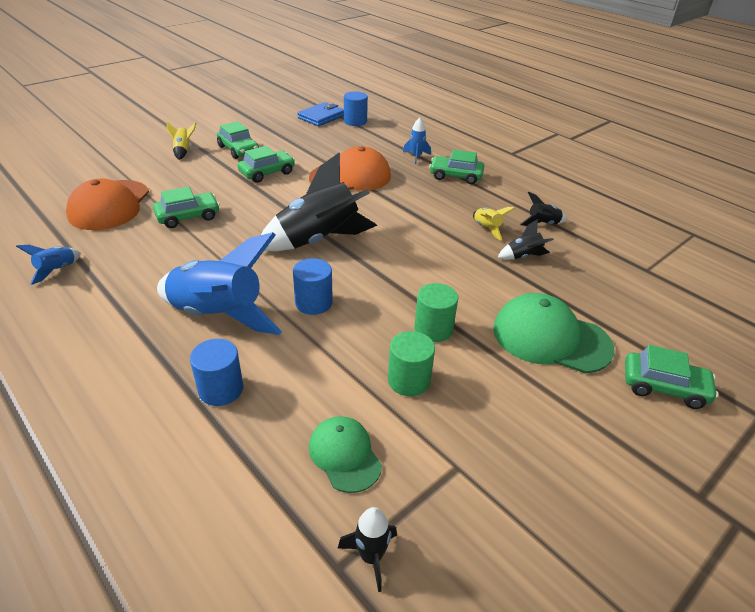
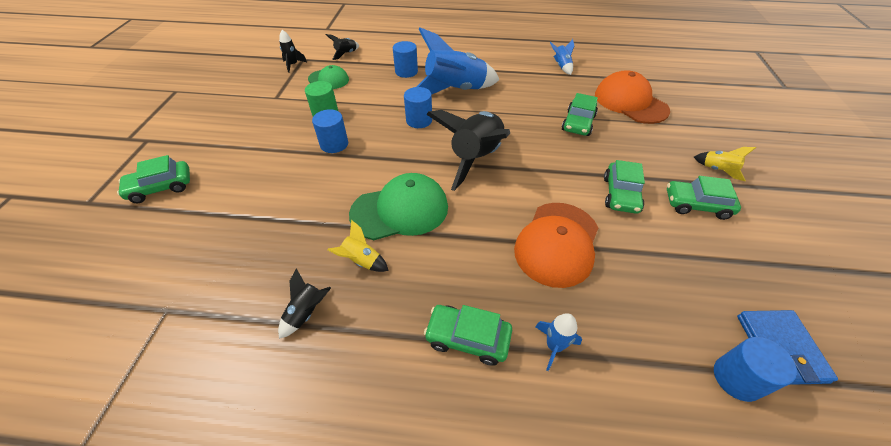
camera: 140 degrees right, 10 degrees up
green cylinder [414,283,458,342] -> blue cylinder [312,109,348,153]
green car [429,150,484,184] -> green car turned 135 degrees counterclockwise [424,305,512,366]
green cap [493,293,615,373] -> green cap moved to [349,173,448,240]
black rocket [498,219,554,260] -> black rocket moved to [326,34,359,60]

